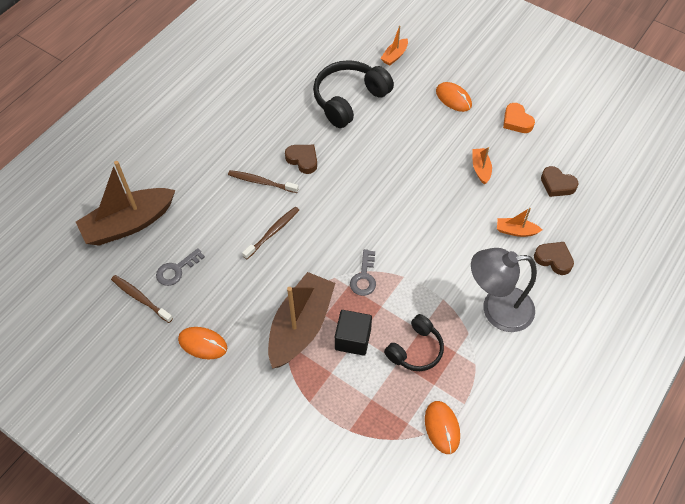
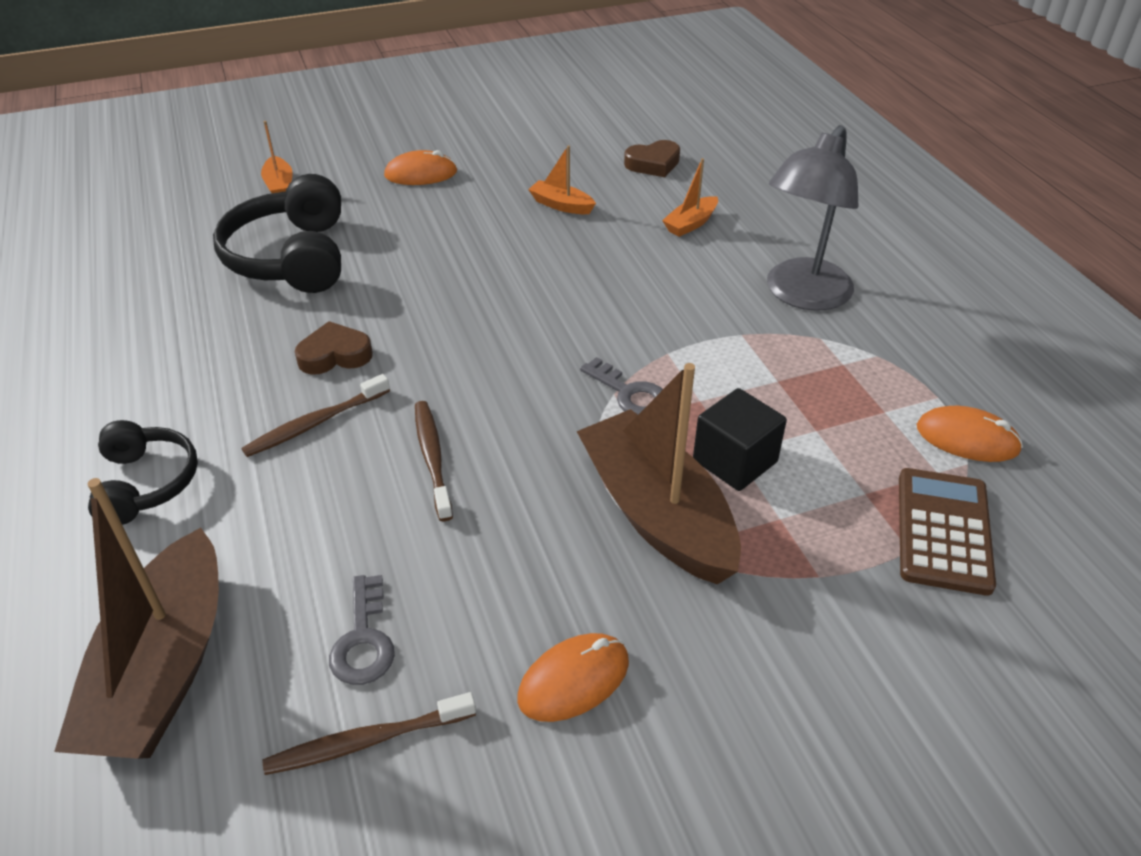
camera: 55 degrees left, 15 degrees down
black headphones [384,314,444,371] -> black headphones moved to [88,420,198,525]
orange heart [503,103,535,133] -> none
brown heart [534,242,574,275] -> none
none -> brown calculator [899,468,996,596]

